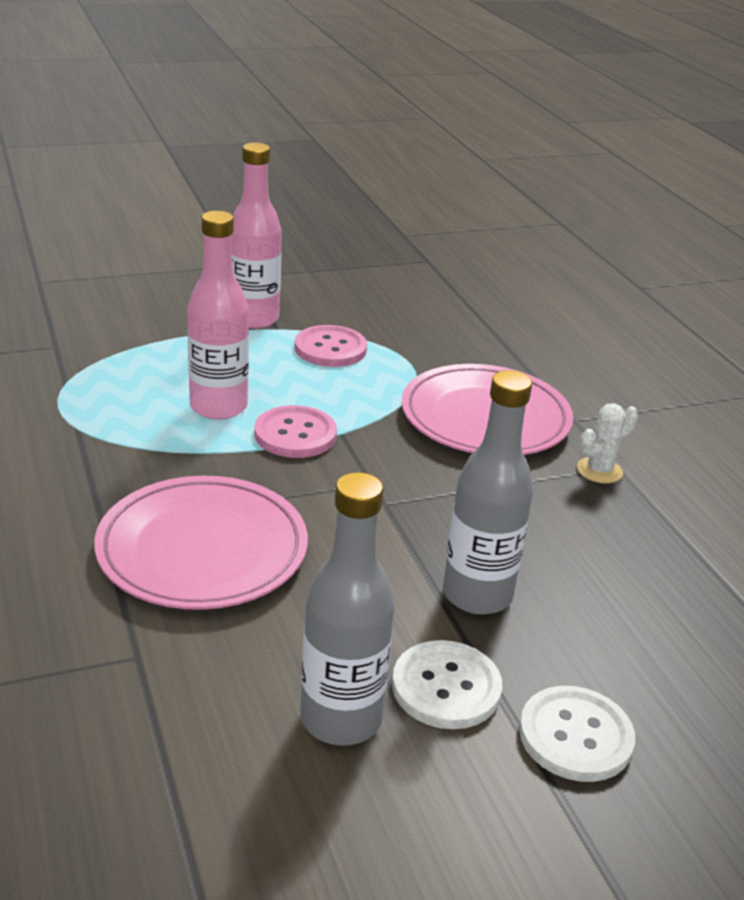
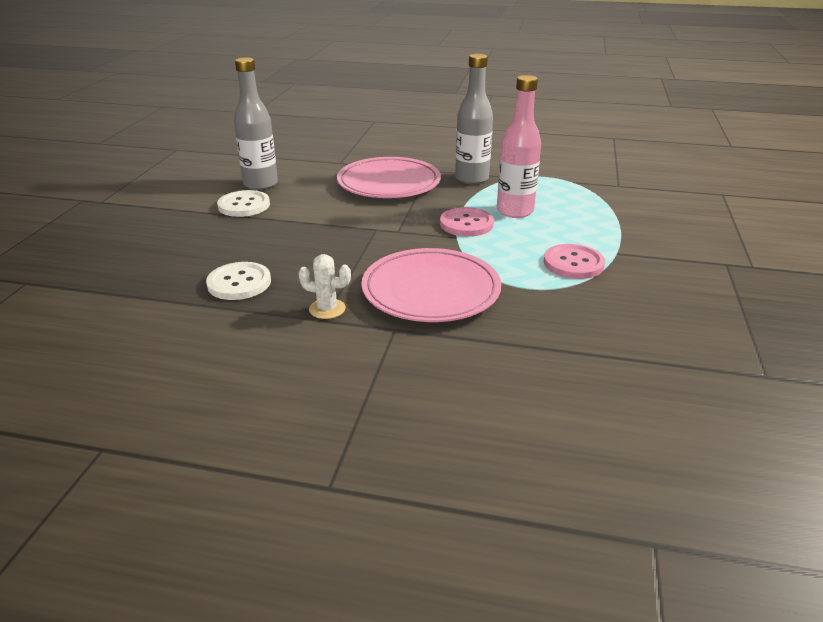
camera: 125 degrees right, 0 degrees up
pink bottle [231,143,282,329] -> none
grey bottle [443,370,533,615] -> grey bottle moved to [455,54,493,185]
white button [519,686,635,782] -> white button moved to [206,262,271,300]
white cactus [577,403,638,484] -> white cactus turned 75 degrees counterclockwise [298,254,351,319]

